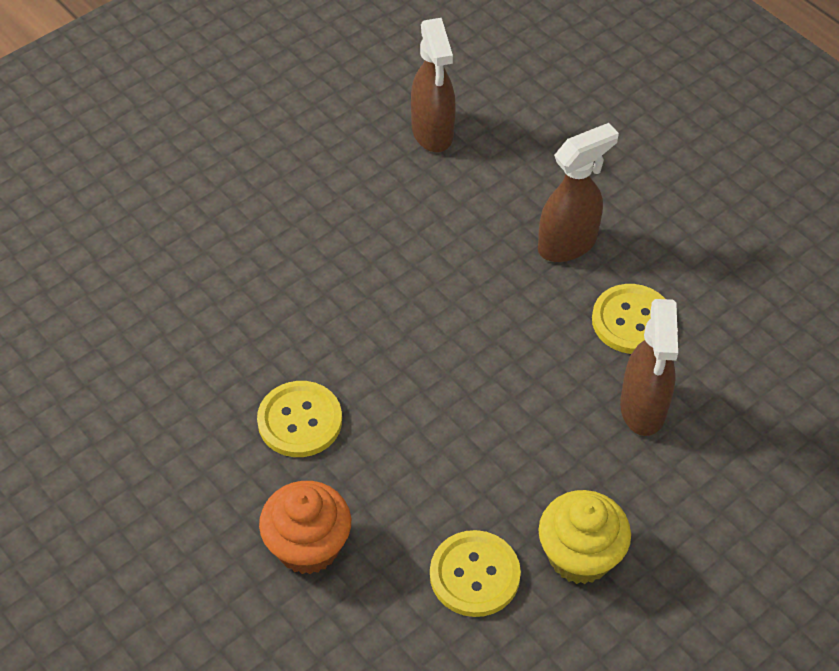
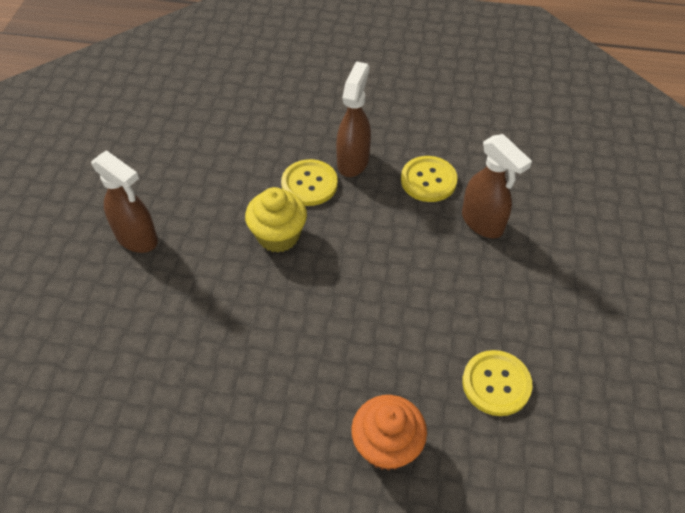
camera: 40 degrees left, 0 degrees up
yellow button [257,381,342,457] -> yellow button moved to [281,159,338,206]
brown spray bottle [411,18,456,152] -> brown spray bottle moved to [91,150,158,253]
yellow cupcake [538,490,631,584] -> yellow cupcake moved to [245,187,307,253]

